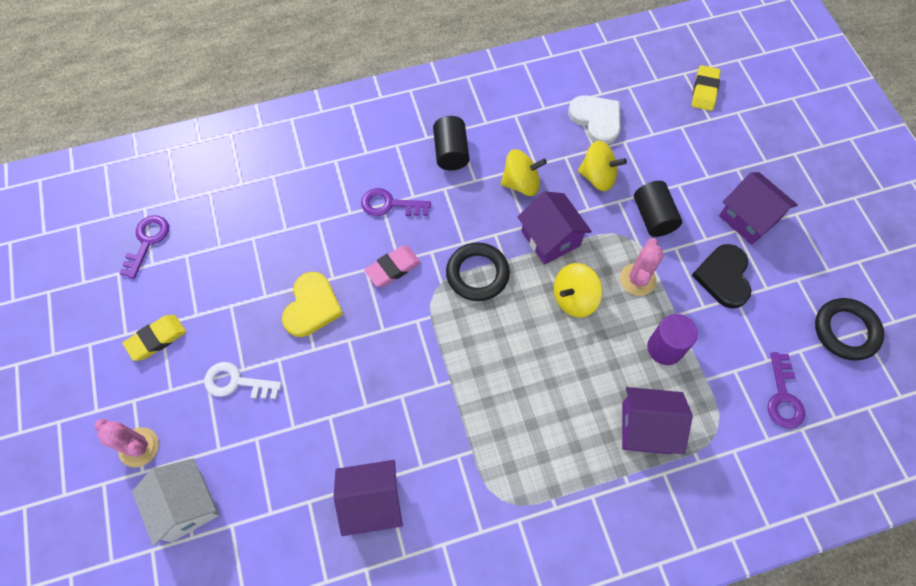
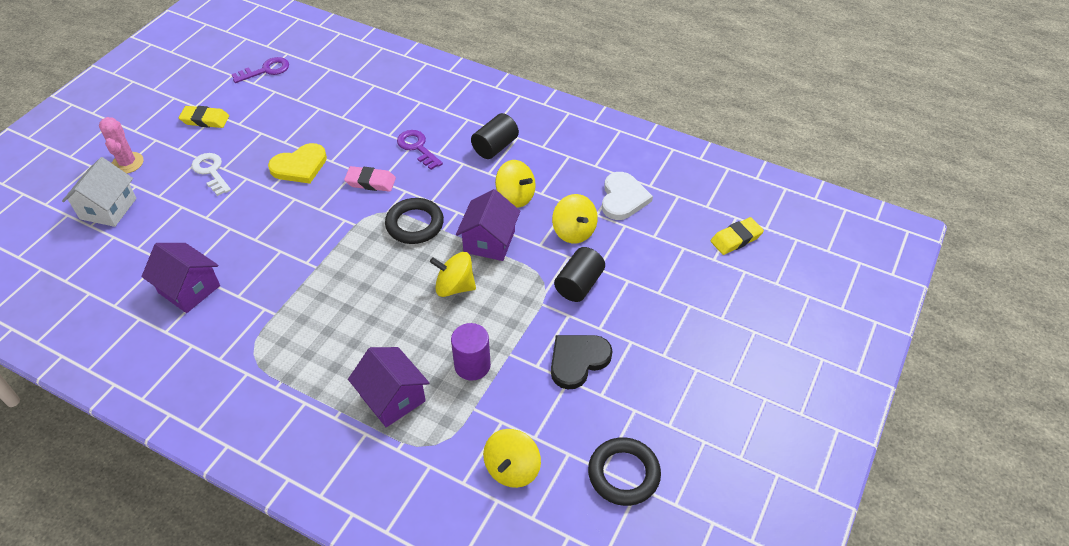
camera: 45 degrees right, 15 degrees down
pink cactus [620,238,664,296] -> none
purple house [719,172,798,245] -> none
purple key [767,352,805,429] -> yellow spinning top [483,429,541,488]

